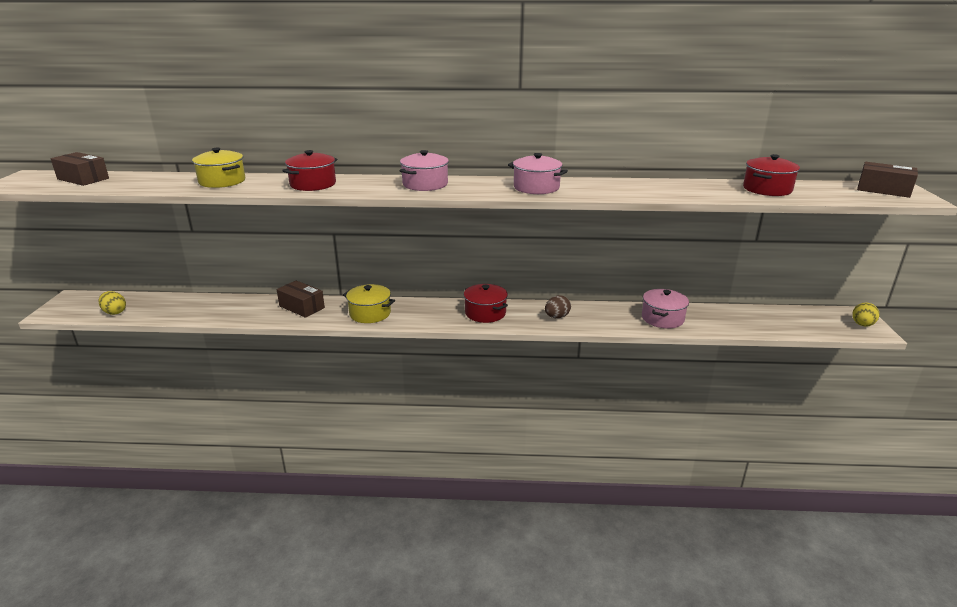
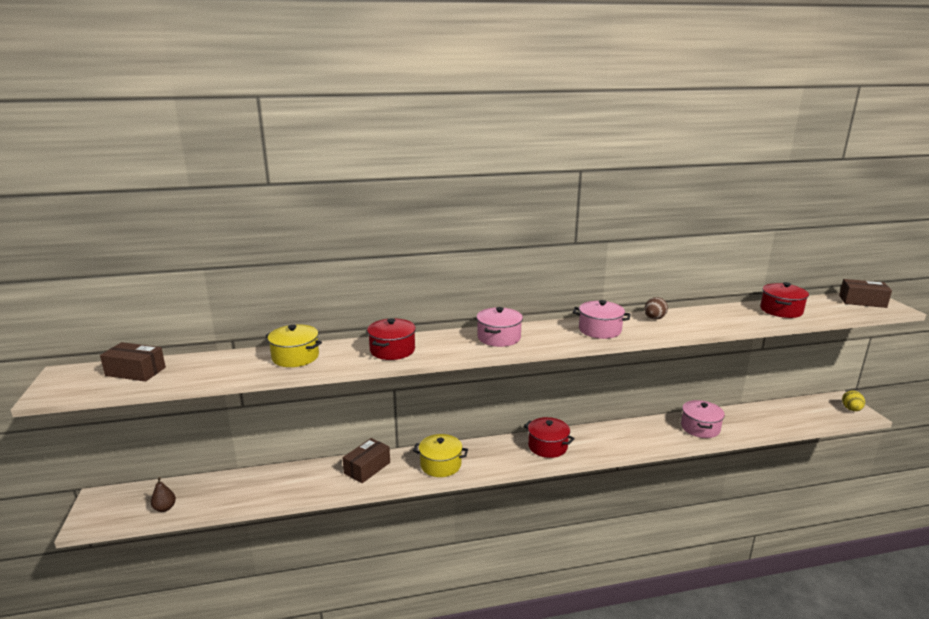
camera: 15 degrees left, 5 degrees down
yellow egg [98,291,126,315] -> brown pear [151,477,176,512]
brown box [277,280,325,318] -> brown box turned 75 degrees counterclockwise [342,438,390,483]
brown egg [545,295,571,318] -> brown egg moved to [644,297,668,320]

